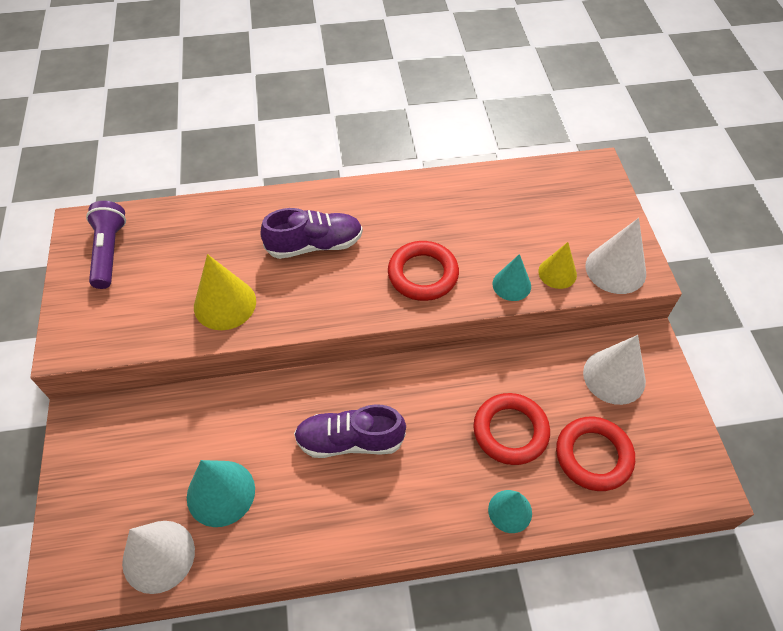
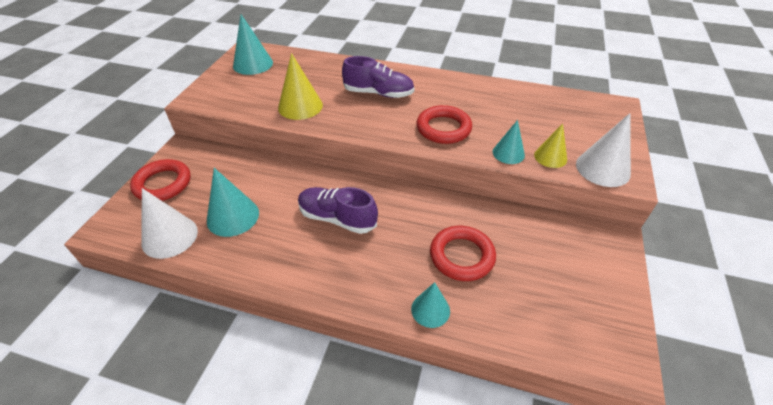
camera: 25 degrees right, 10 degrees down
purple flashlight [86,201,126,289] -> turquoise cone [233,14,273,75]
red ring [556,417,635,491] -> red ring moved to [130,159,191,201]
white cone [583,335,646,405] -> none

